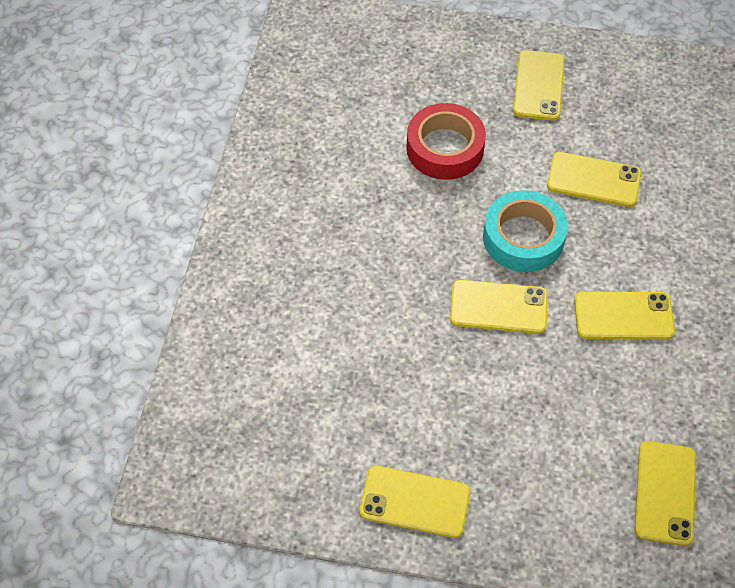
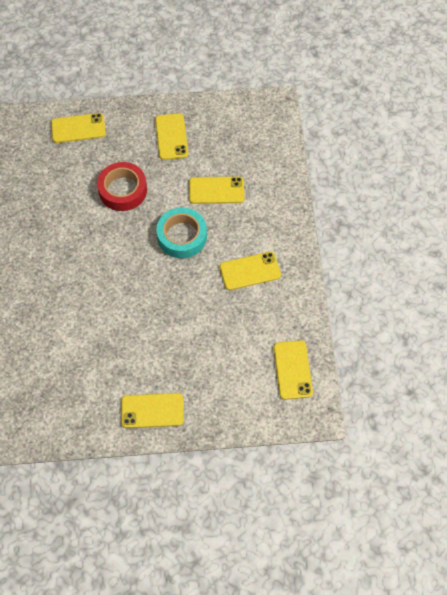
camera: 15 degrees left, 5 degrees up
yellow phone [450,280,548,334] -> yellow phone moved to [51,113,106,143]

